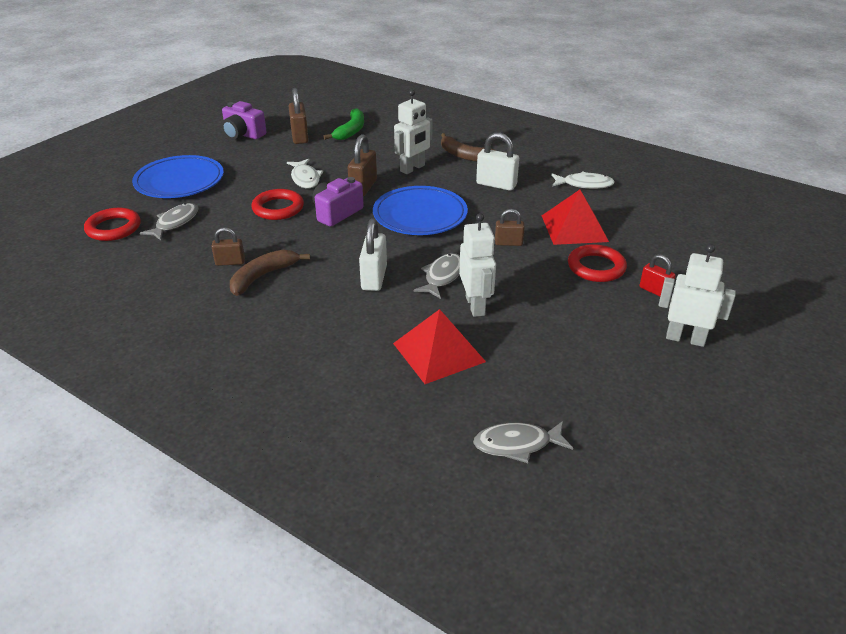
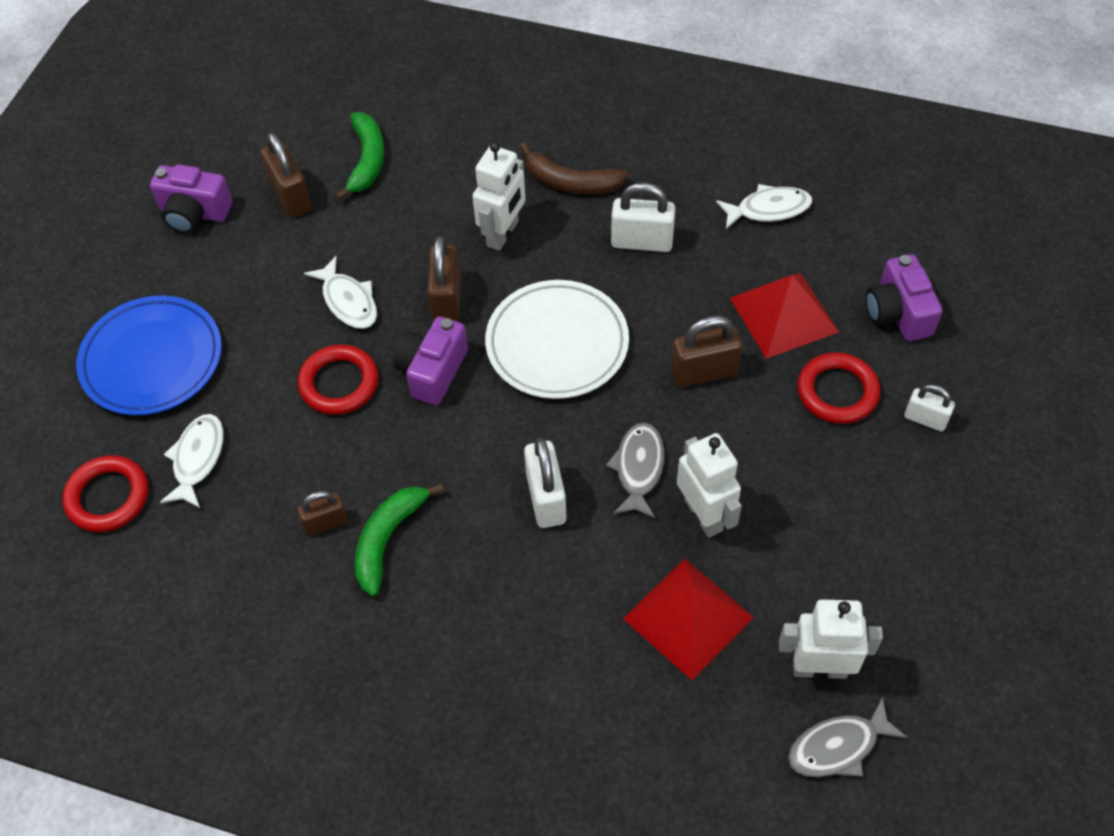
camera: 15 degrees left, 20 degrees up
grey fish [140,203,199,240] -> white fish [160,414,224,508]
brown banana [230,250,310,296] -> green banana [355,484,444,596]
blue plate [373,186,468,235] -> white plate [485,280,629,399]
brown padlock [495,209,525,246] -> brown padlock [671,316,742,387], size x1.59
red padlock [640,254,676,296] -> white padlock [904,384,955,431]
white robot [659,244,736,347] -> white robot moved to [779,599,883,679]
none -> purple camera [866,254,943,341]

